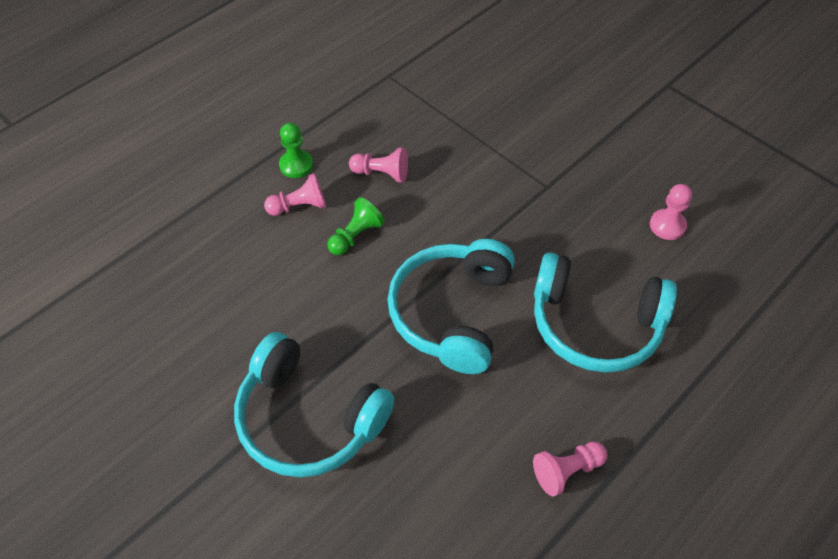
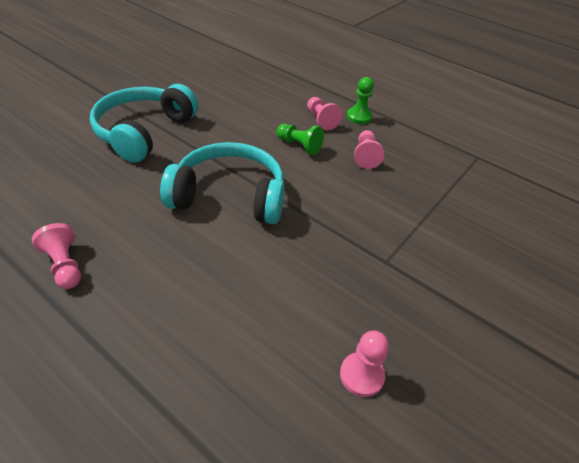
camera: 80 degrees right, 10 degrees down
turquoise headphones [534,252,677,373] -> none

